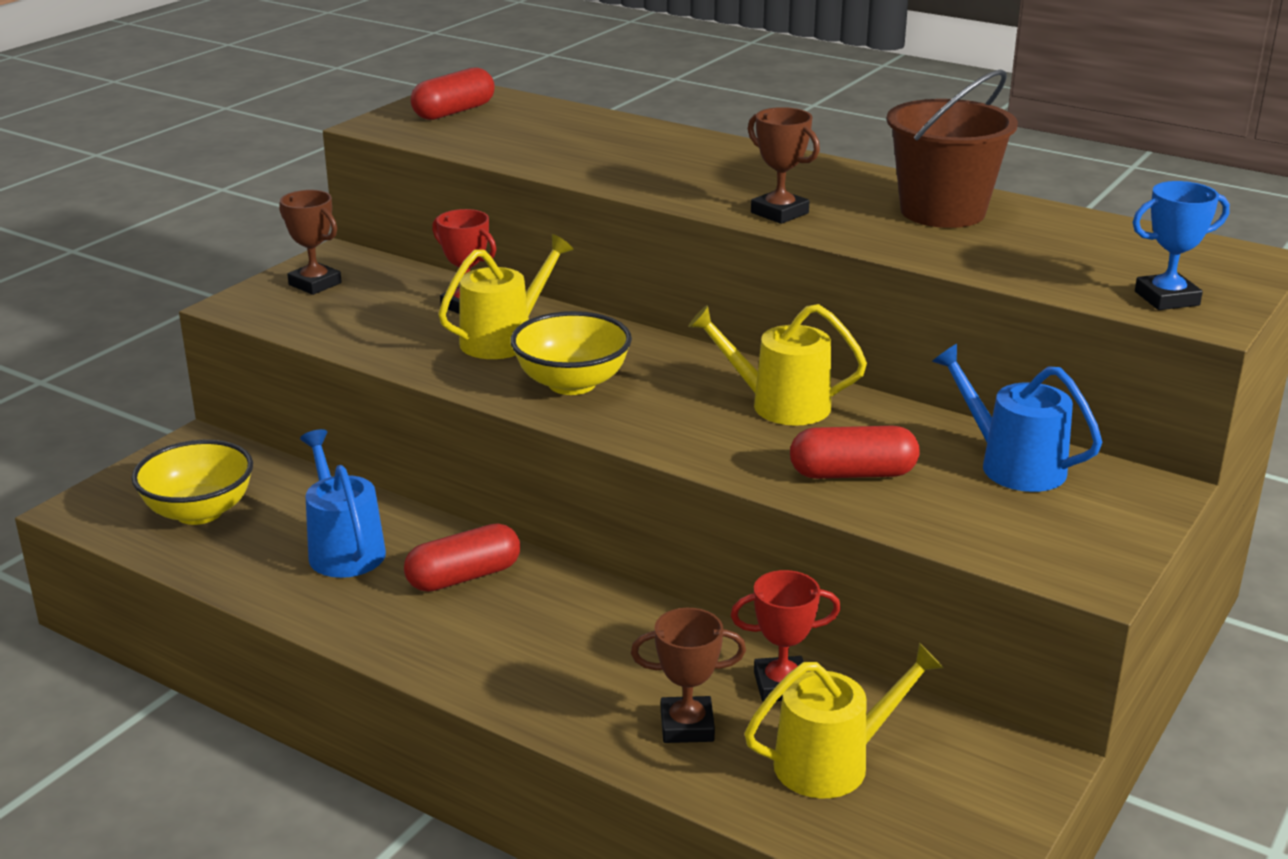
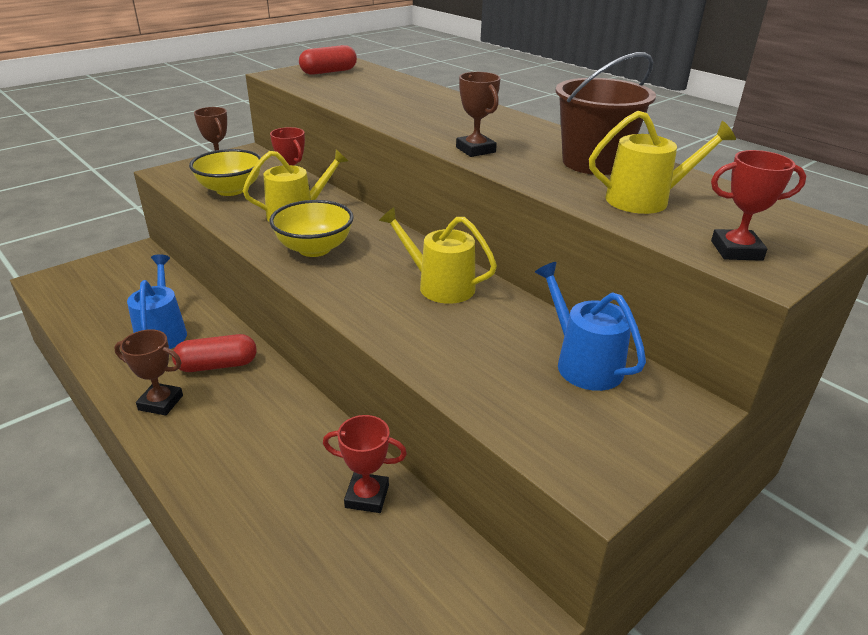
camera: 15 degrees right, 5 degrees up
yellow bowl [132,440,253,525] -> yellow bowl moved to [189,149,261,196]
brown trophy [631,608,746,743] -> brown trophy moved to [114,329,183,416]
yellow watering can [744,643,944,799] -> yellow watering can moved to [589,111,736,214]
red capsule [790,426,920,479] -> none
blue trophy [1132,181,1230,310] -> red trophy [711,150,806,261]

